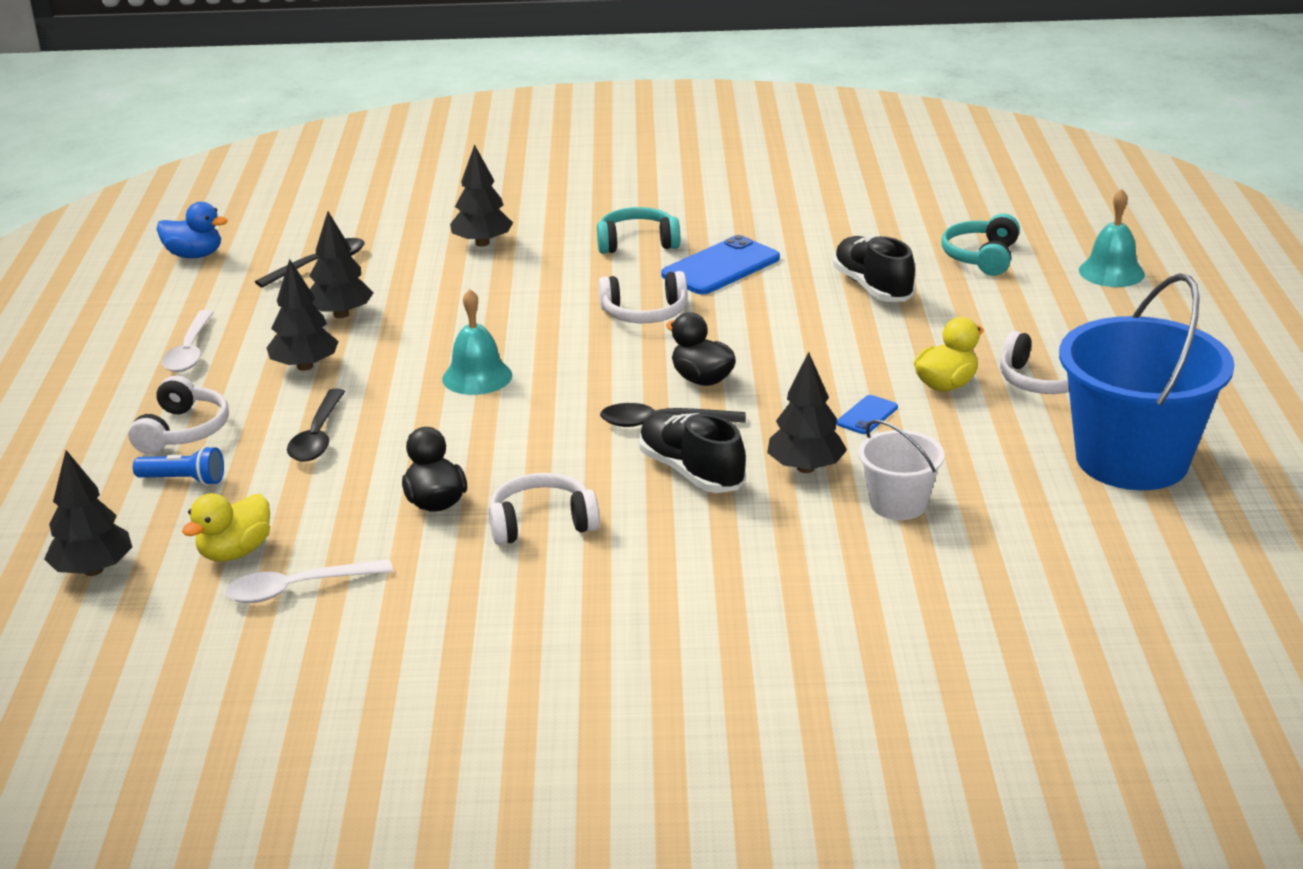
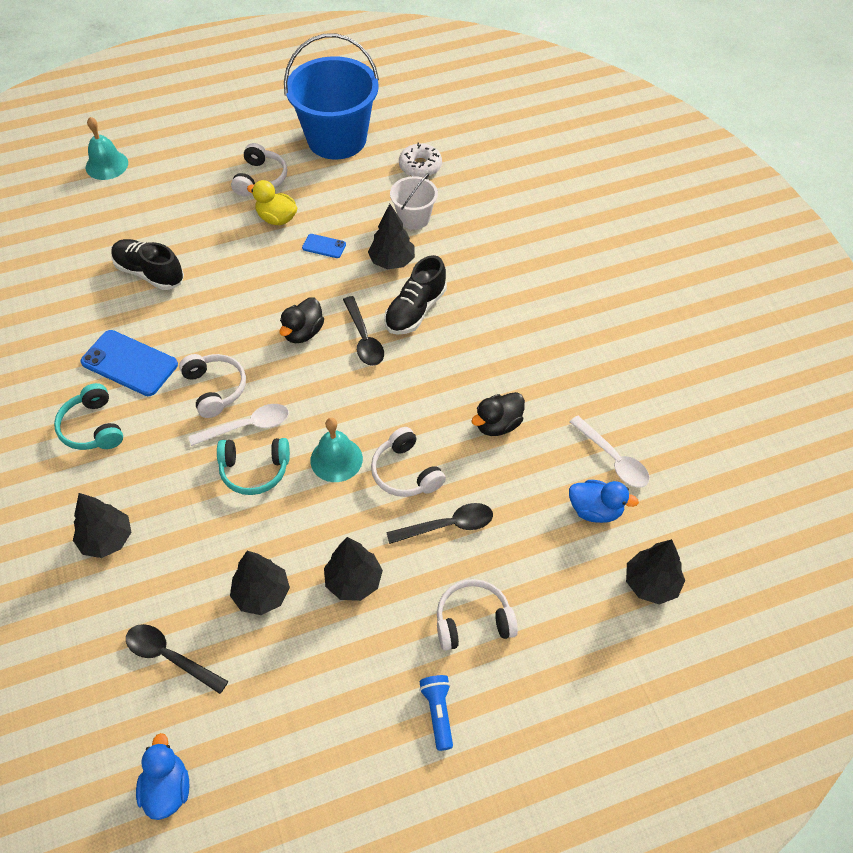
camera: 110 degrees left, 25 degrees up
blue flashlight [133,446,224,486] -> blue flashlight moved to [419,675,453,751]
white spoon [162,310,214,372] -> white spoon moved to [189,404,289,446]
yellow duck [182,493,270,561] -> blue duck [569,480,639,523]
white headphones [489,473,600,545] -> white headphones moved to [371,427,446,497]
black shoe [833,235,916,302] -> black shoe turned 75 degrees clockwise [111,239,184,290]
turquoise headphones [941,214,1020,276] -> turquoise headphones moved to [217,438,290,495]
none -> white donut [399,143,442,177]

